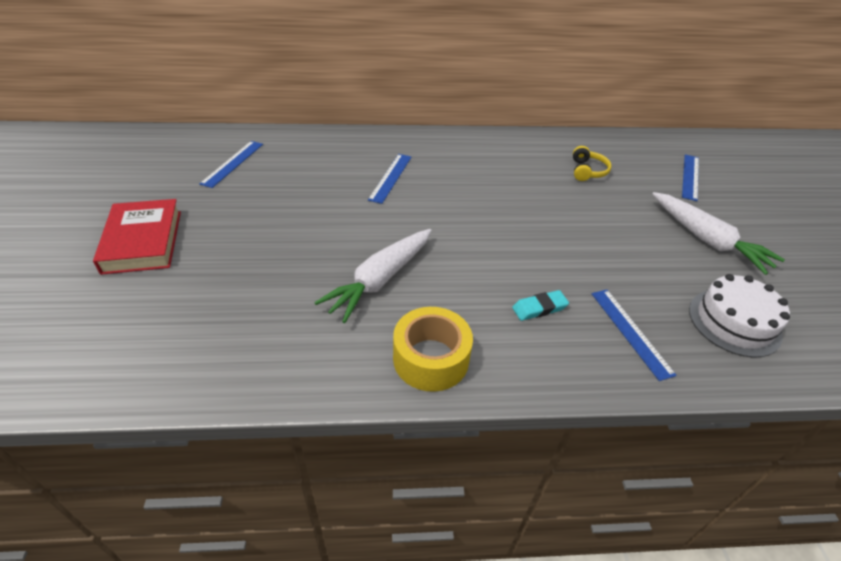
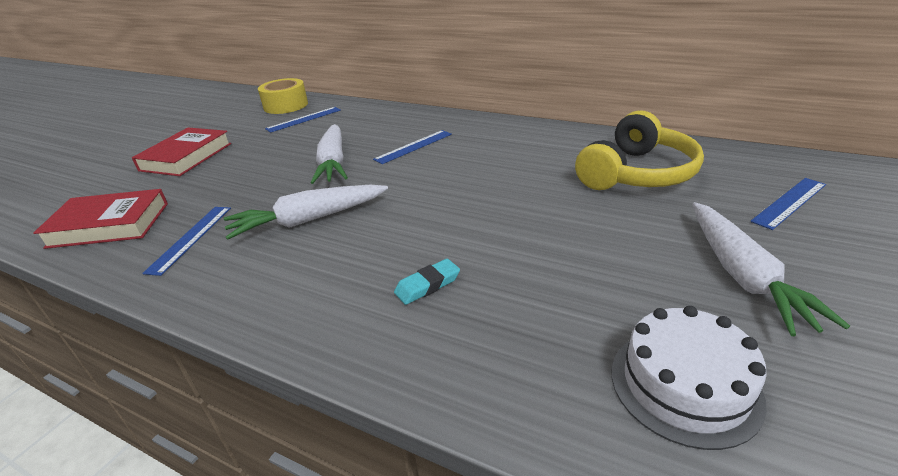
camera: 35 degrees right, 10 degrees down
yellow tape [393,307,473,392] -> yellow tape moved to [258,78,308,114]
turquoise eraser [512,290,569,321] -> turquoise eraser turned 45 degrees counterclockwise [394,259,460,305]
yellow headphones [573,146,612,181] -> yellow headphones [575,110,704,190], size x2.12
blue ruler [592,290,677,381] -> blue ruler moved to [142,207,231,276]
none -> red book [33,189,168,249]
none -> white carrot [311,124,348,184]

